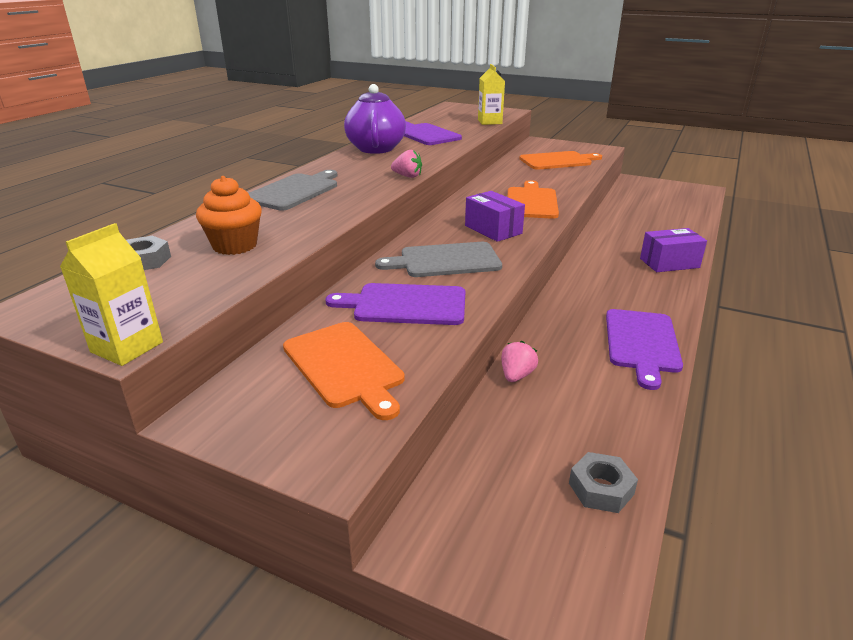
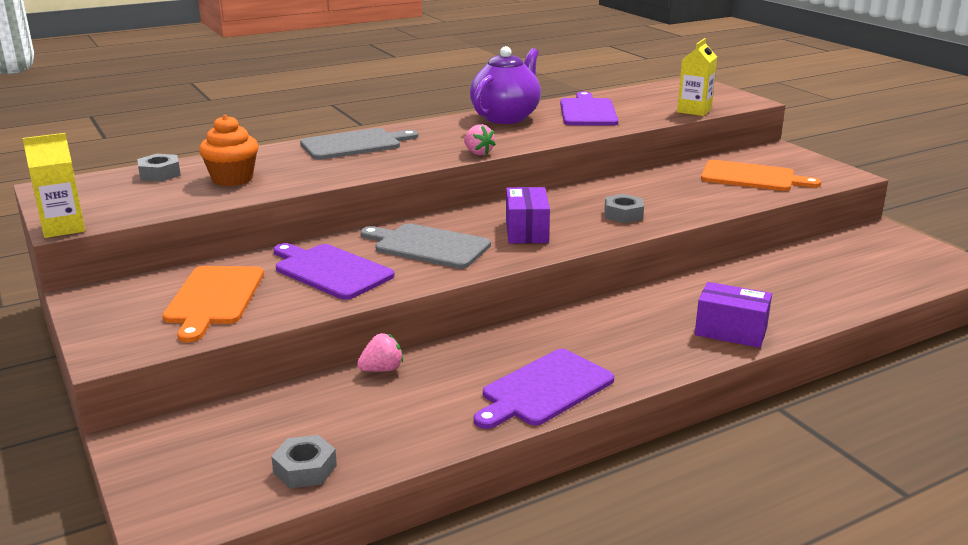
camera: 35 degrees right, 5 degrees down
orange cutting board [507,180,559,219] -> grey nut [604,194,644,224]

